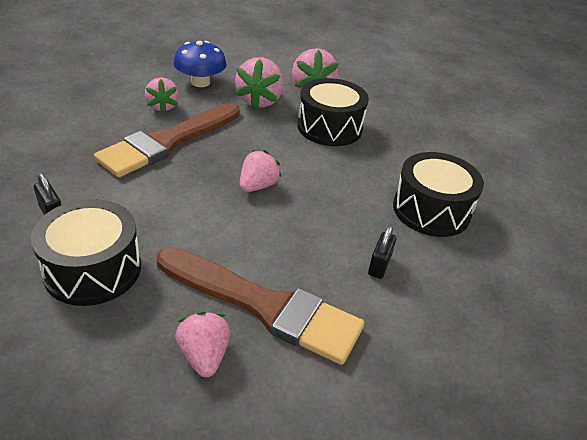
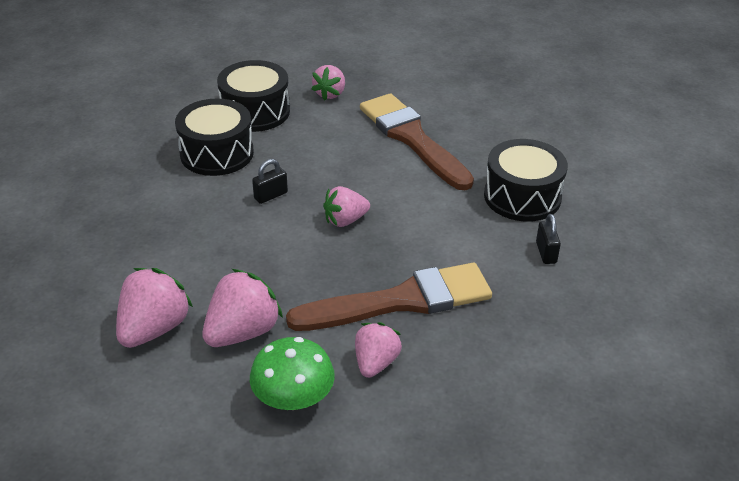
camera: 145 degrees left, 0 degrees up
blue mushroom [173,41,227,87] -> green mushroom [250,337,335,410]
pink strawberry [175,311,230,377] -> pink strawberry moved to [311,65,345,100]
black drum [297,78,369,146] -> black drum moved to [217,60,290,132]
black padlock [368,226,396,279] -> black padlock moved to [252,159,288,204]

